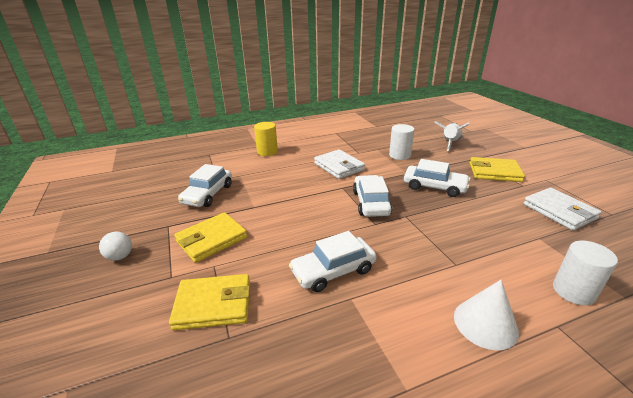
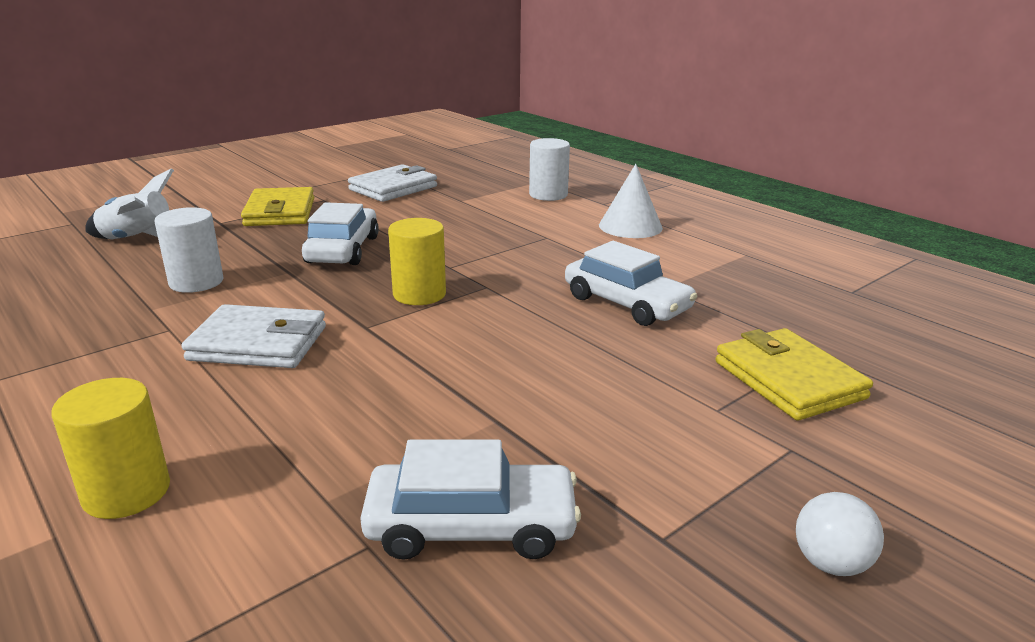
camera: 110 degrees left, 5 degrees down
yellow wallet [174,212,247,263] -> none
white wallet [314,149,365,179] -> white wallet turned 60 degrees clockwise [182,304,326,368]
white car [353,175,392,217] -> yellow cylinder [388,218,446,305]

